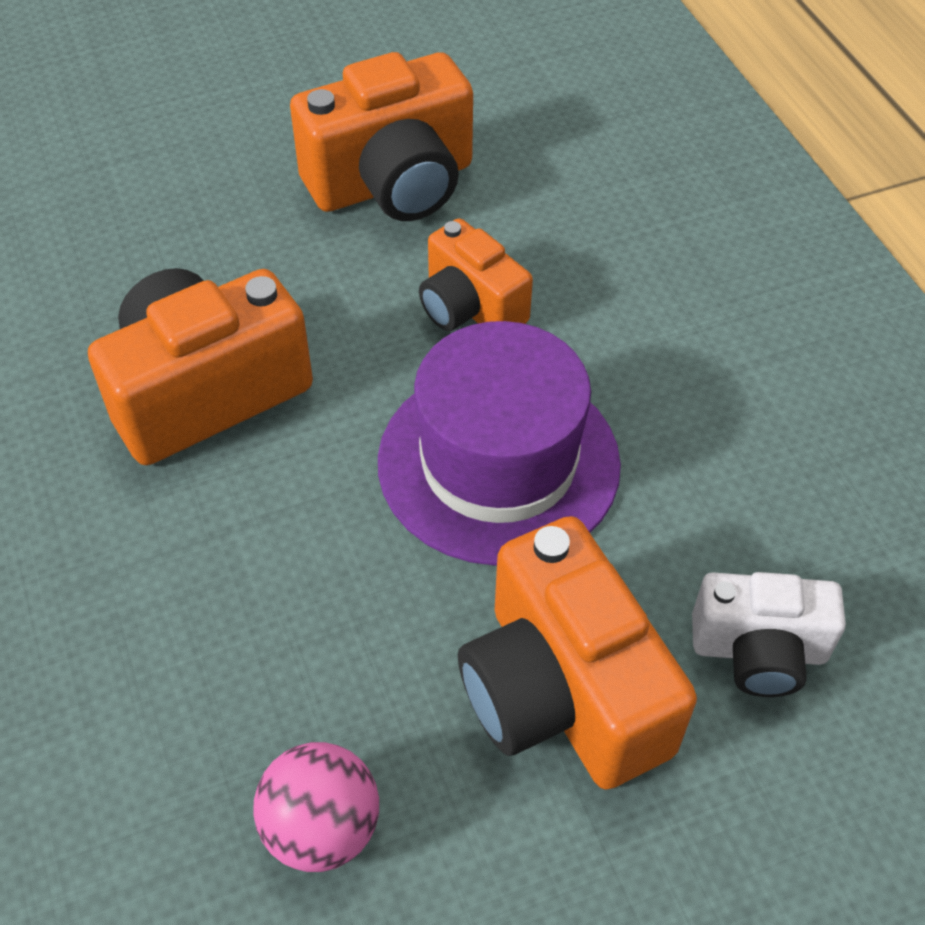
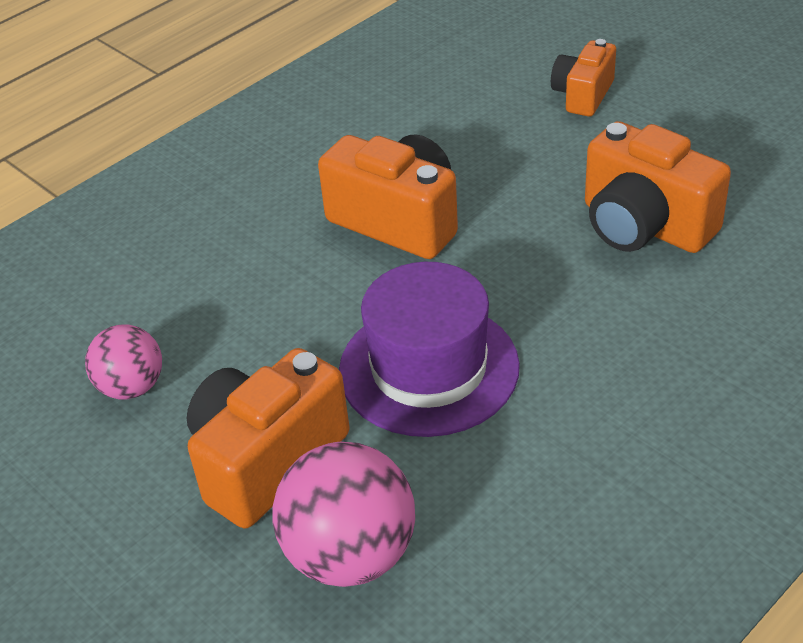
camera: 70 degrees right, 10 degrees down
orange camera [419,218,533,331] -> orange camera moved to [551,39,616,117]
white camera [692,572,846,697] -> pink ball [272,442,415,587]

